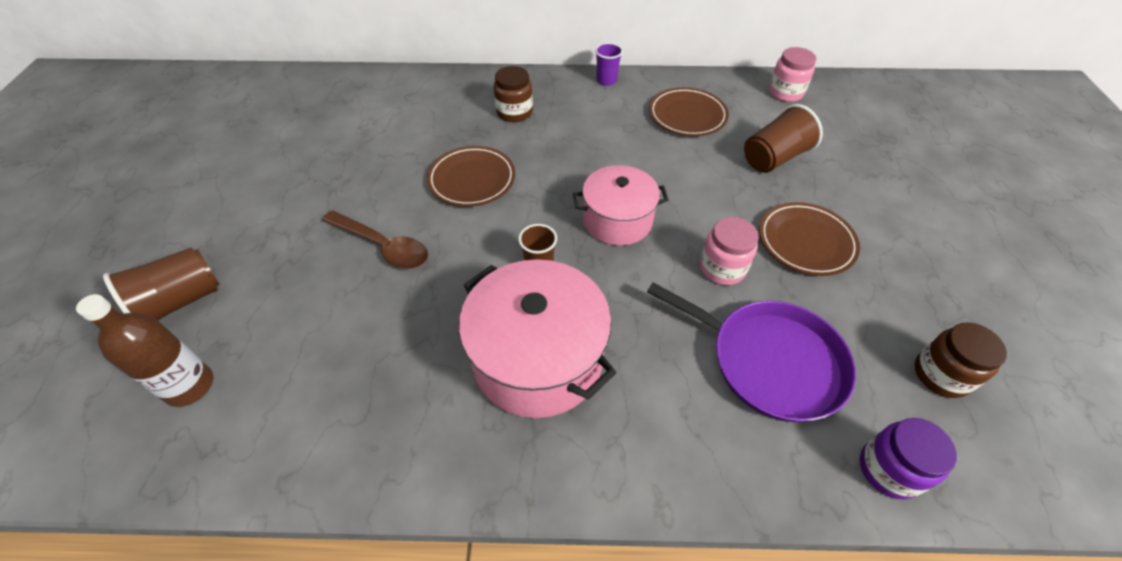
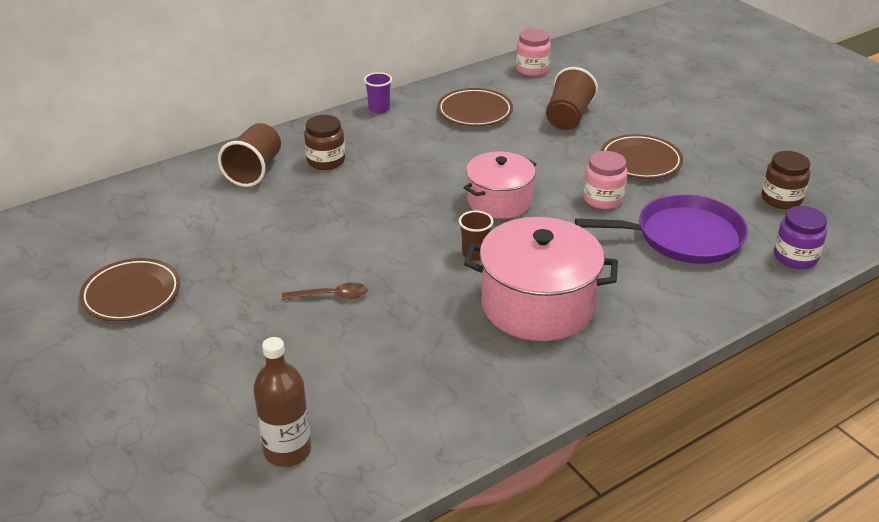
camera: 35 degrees left, 15 degrees down
brown cup [103,247,220,320] -> brown cup moved to [218,123,281,187]
brown spoon [322,210,428,269] -> brown spoon [282,283,368,300], size x0.63
brown plate [427,146,515,207] -> brown plate moved to [79,258,180,322]

